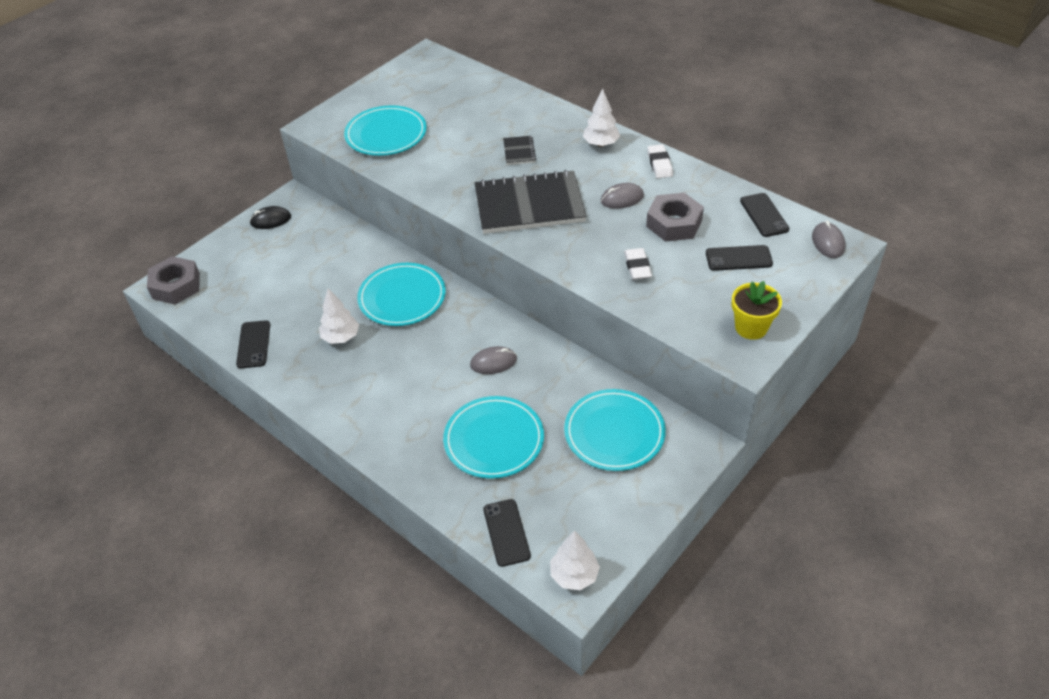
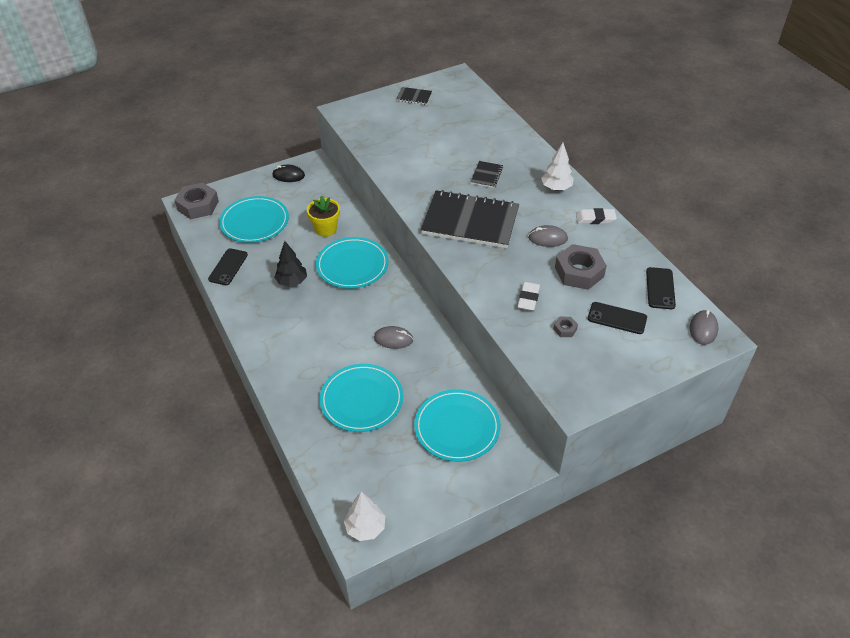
camera: 20 degrees right, 0 degrees up
white tree [319,288,359,344] -> black tree [274,241,307,287]
turquoise plate [344,105,427,156] -> turquoise plate moved to [219,196,289,243]
black phone [483,499,531,567] -> none
white eraser [647,144,673,178] -> white eraser turned 75 degrees clockwise [576,208,616,224]
yellow flower pot [732,281,782,340] -> yellow flower pot moved to [307,196,340,237]
none -> black notebook [397,87,432,105]
none -> grey nut [553,317,578,337]

